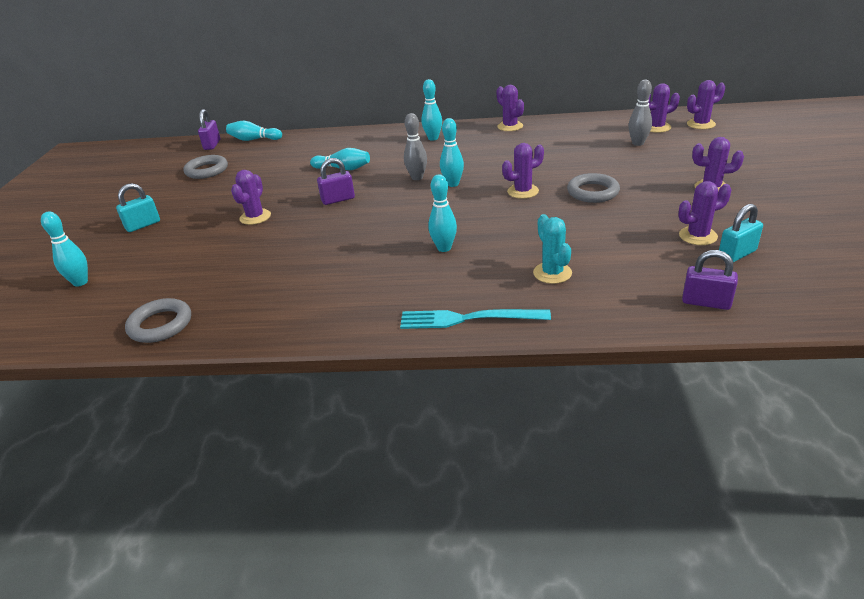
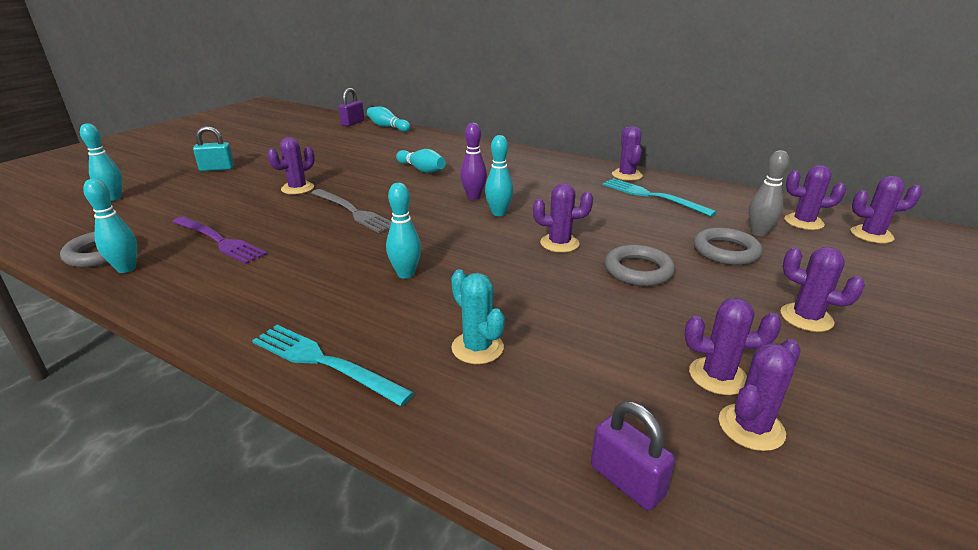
camera: 25 degrees right, 5 degrees down
grey ring [183,155,228,179] -> grey ring moved to [694,227,762,265]
purple padlock [317,158,355,205] -> none
grey bowling pin [404,113,427,180] -> purple bowling pin [460,123,487,200]
turquoise bowling pin [422,79,442,141] -> turquoise bowling pin moved to [83,178,137,273]
turquoise cactus [533,214,572,284] -> turquoise cactus turned 45 degrees counterclockwise [451,269,505,364]
turquoise padlock [719,204,763,262] -> purple cactus [719,339,801,451]
none -> purple fork [172,216,267,264]
none -> grey fork [311,189,392,233]
none -> turquoise fork [602,178,717,217]

